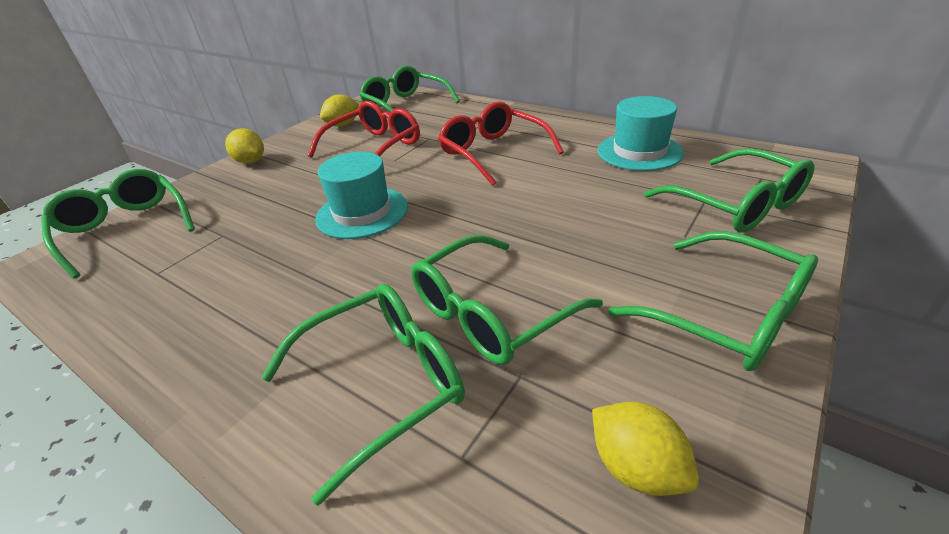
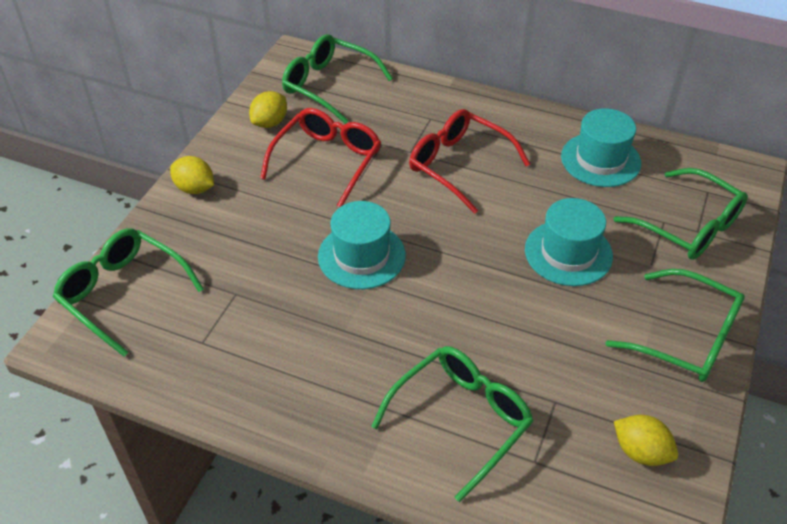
camera: 15 degrees left, 10 degrees up
green glasses [411,235,603,365] -> none
none -> turquoise hat [525,198,613,286]

